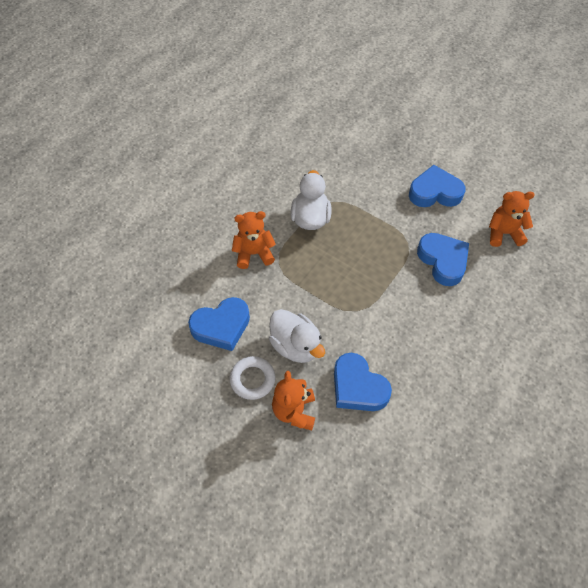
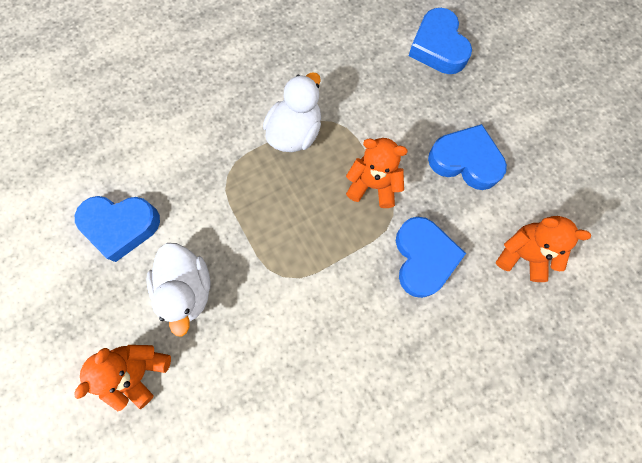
camera: 25 degrees right, 15 degrees up
white ring [230,356,275,400] -> none
orange teddy bear [232,211,276,269] -> orange teddy bear moved to [346,138,408,208]
blue heart [334,353,392,411] -> blue heart moved to [409,8,472,74]

